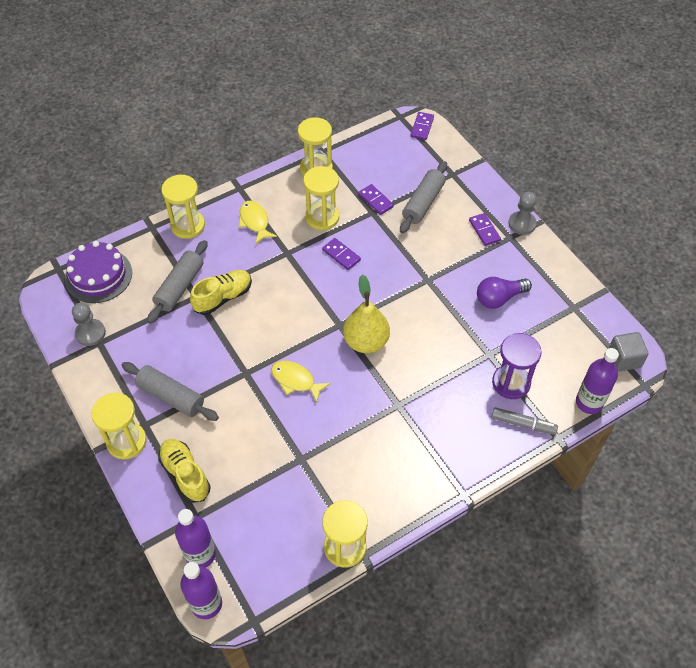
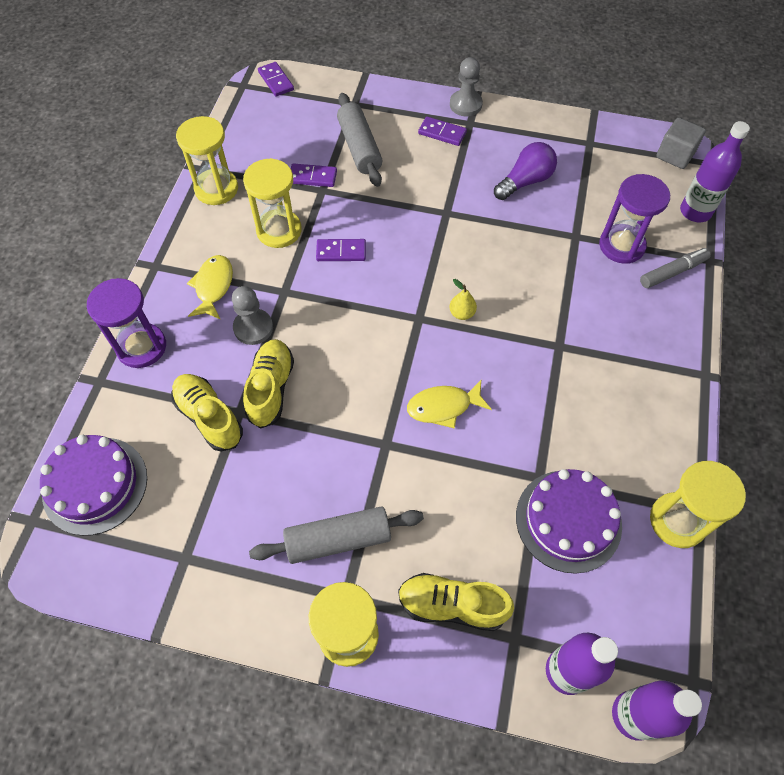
camera: 45 degrees left, 5 degrees up
grey pawn [72,303,106,346] -> grey pawn moved to [232,286,273,345]
grey rolling pin [147,240,208,324] -> yellow shoe [171,374,243,452]
yellow hourglass [161,175,205,239] -> purple hourglass [87,278,166,368]
yellow fish [239,201,277,244] -> yellow fish turned 75 degrees clockwise [187,255,233,320]
yellow pear [343,274,390,353] -> yellow pear [449,279,477,320], size x0.45
purple light bulb [477,277,532,309] -> purple light bulb turned 150 degrees counterclockwise [494,142,557,200]
none -> purple cake [516,469,622,574]

